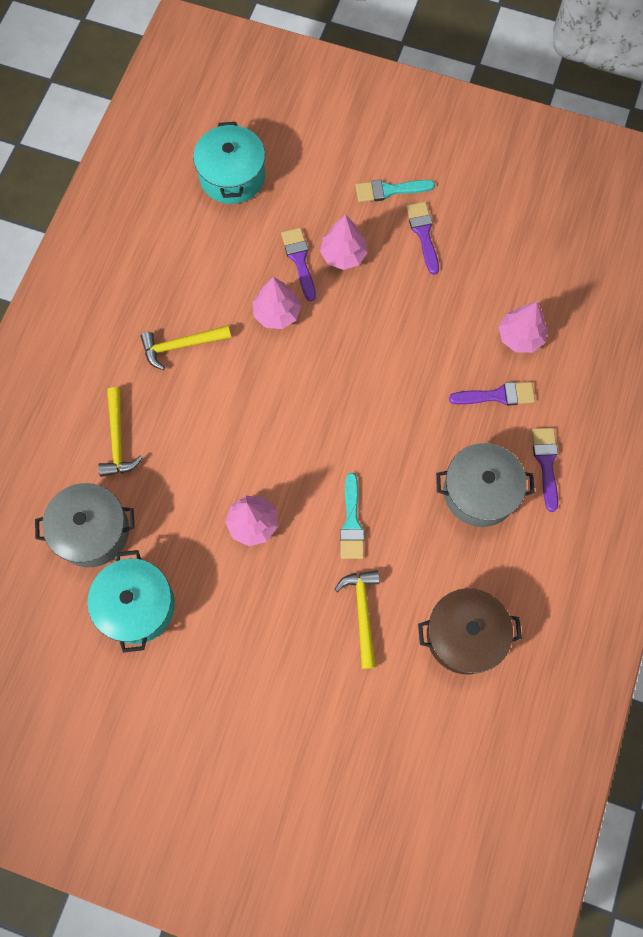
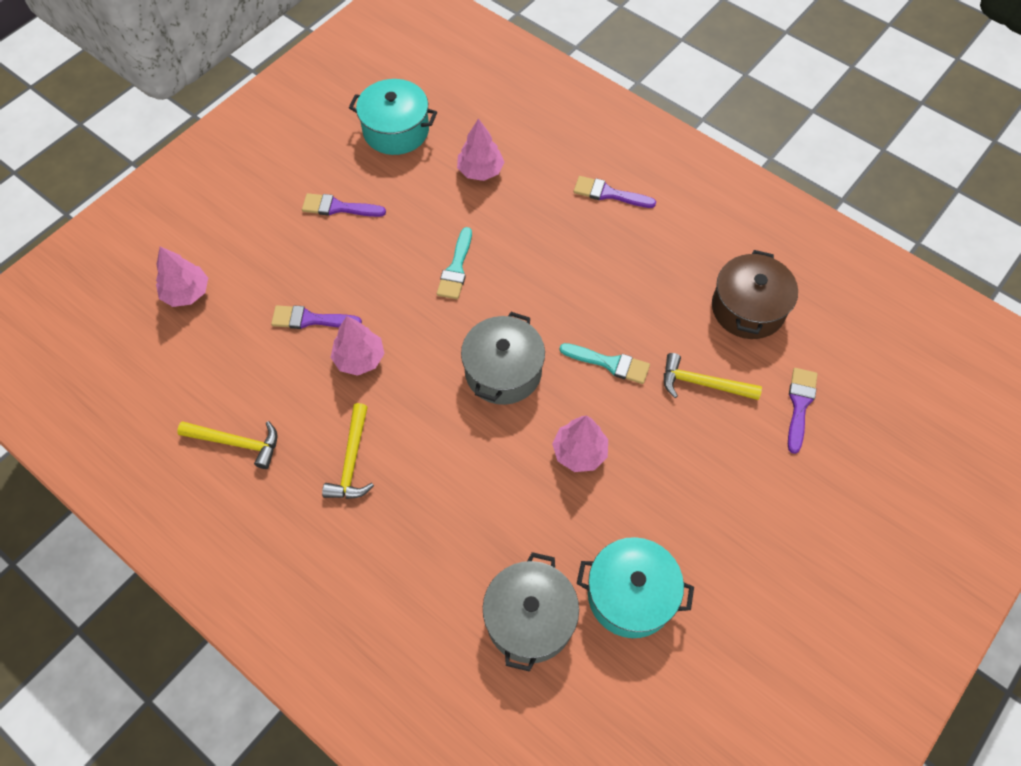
camera: 70 degrees left, 10 degrees down
yellow hammer [98,387,143,477] -> yellow hammer moved to [177,421,277,469]
turquoise pot [193,122,265,204] -> turquoise pot moved to [349,79,437,155]
pink tree [320,215,368,270] -> pink tree moved to [156,247,208,307]
turquoise brush [355,180,435,202] -> turquoise brush moved to [437,227,472,299]
grey pot [436,443,535,527] -> grey pot moved to [461,312,545,405]
purple brush [449,382,535,406] -> purple brush moved to [788,368,817,454]

